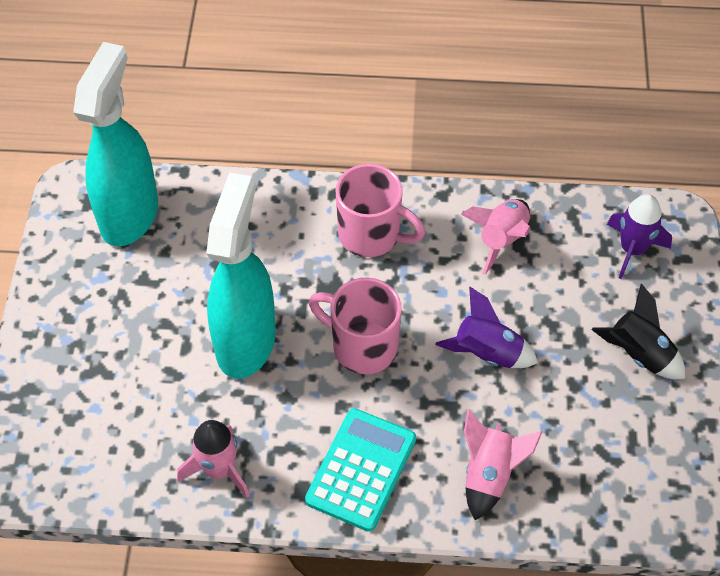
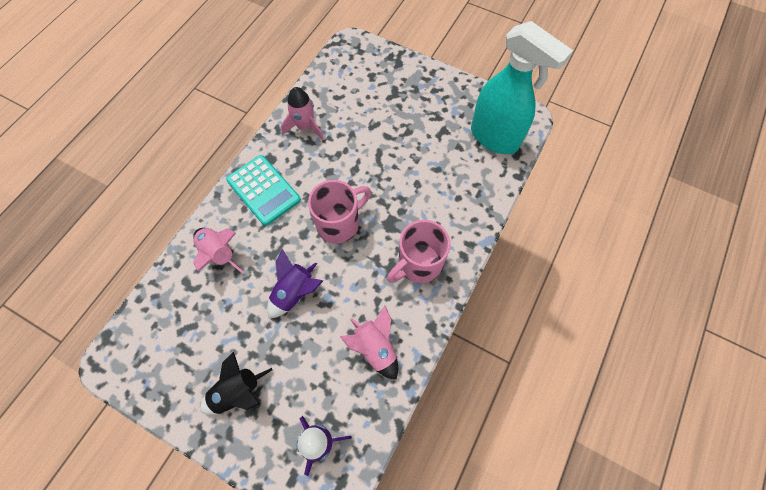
camera: 115 degrees right, 10 degrees up
turquoise spray bottle [206,172,276,379] -> none

